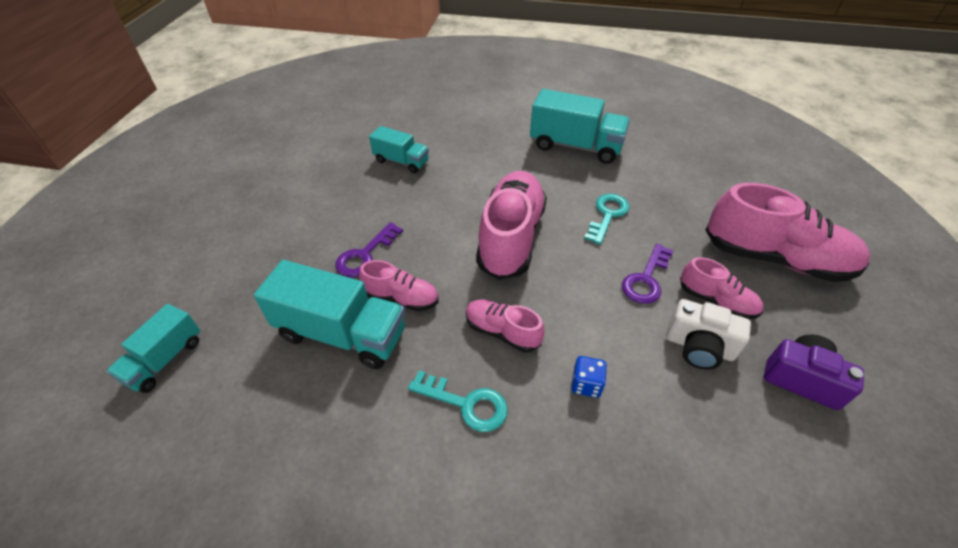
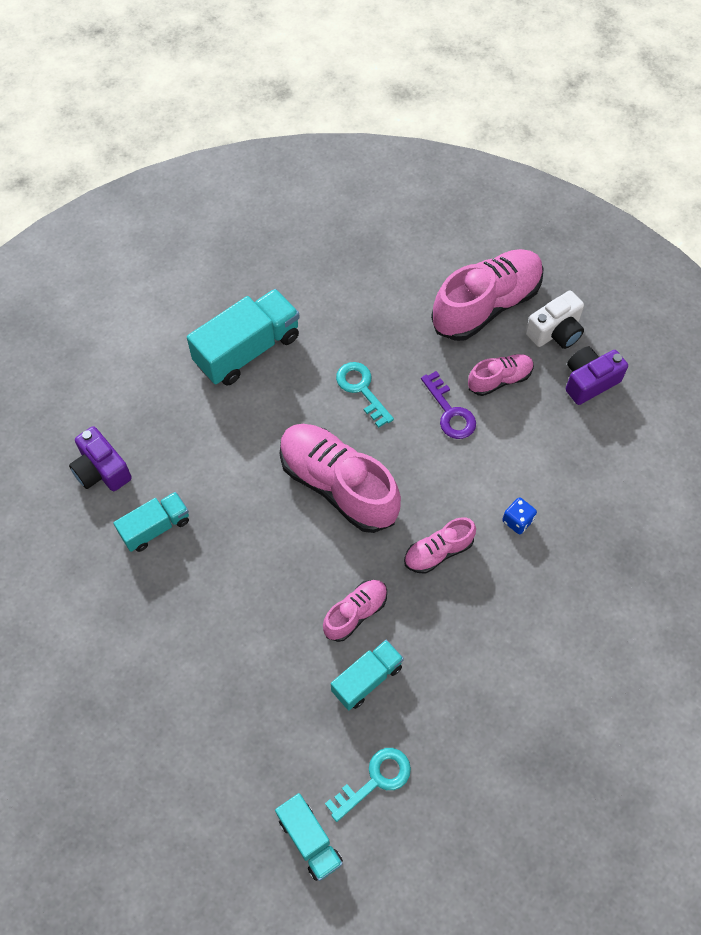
camera: 60 degrees left, 15 degrees up
turquoise truck [254,260,405,369] -> turquoise truck [331,640,404,710], size x0.59
purple key [335,222,403,277] -> none
turquoise key [408,370,508,432] -> turquoise key moved to [325,748,411,822]
white camera [666,299,751,370] -> white camera moved to [525,290,584,349]
none -> purple camera [69,426,132,491]

